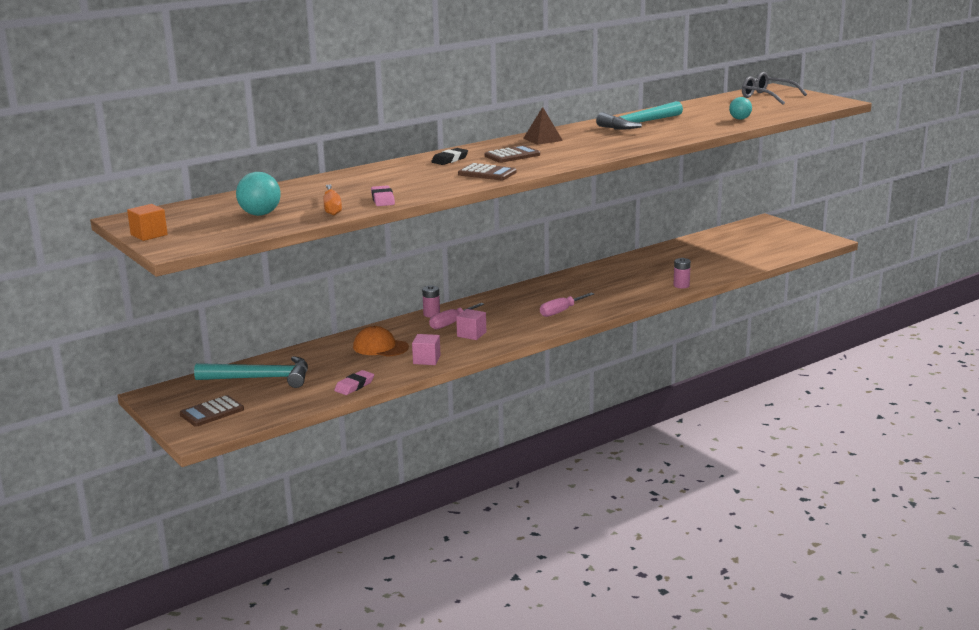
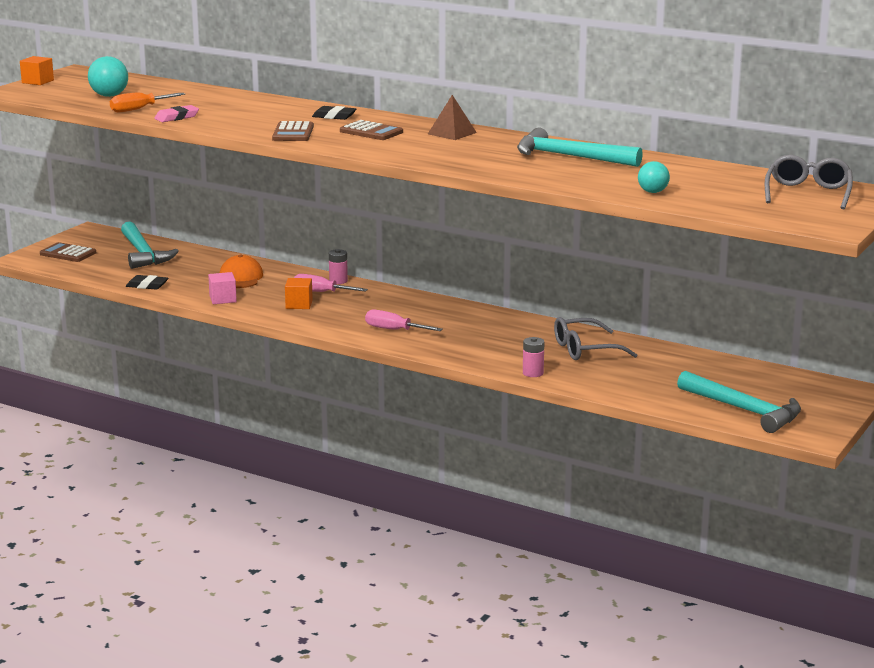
camera: 65 degrees right, 0 degrees up
pink eraser [334,370,374,395] -> black eraser [126,275,168,290]
pink cube [456,309,486,340] -> orange cube [285,278,313,309]
none -> grey glasses [554,317,637,360]
none -> turquoise hammer [677,371,801,433]

